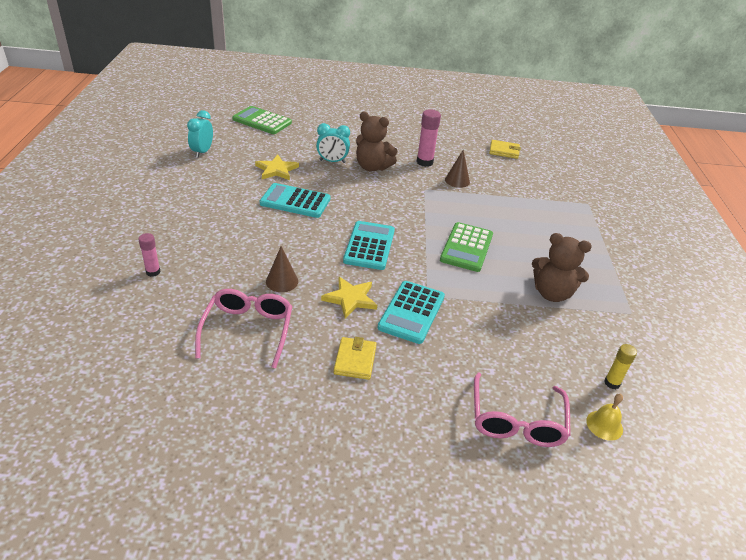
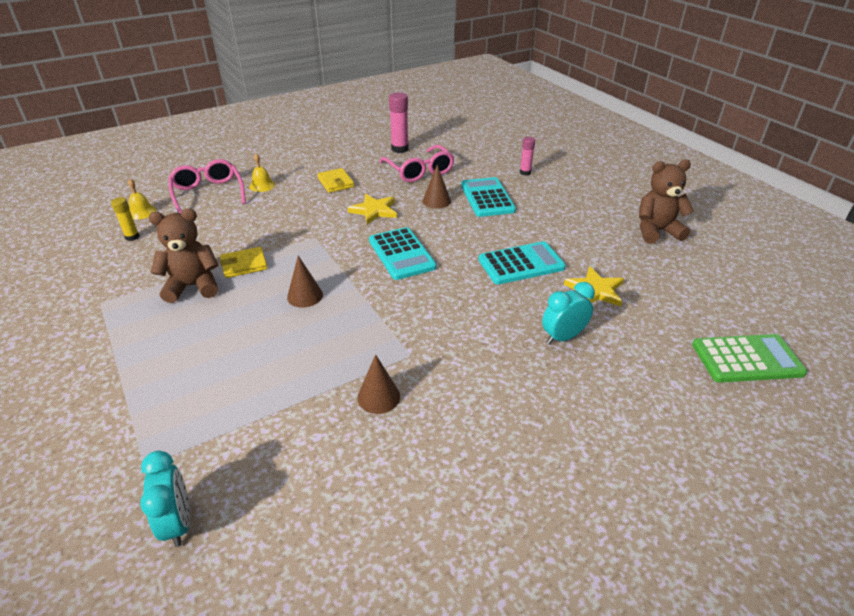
camera: 150 degrees right, 0 degrees up
turquoise clock [187,110,213,158] -> turquoise clock moved to [140,451,190,547]
brown teddy bear [356,112,397,171] -> brown teddy bear moved to [639,160,694,244]
turquoise calculator [378,281,445,344] -> turquoise calculator moved to [461,177,516,217]
pink glue stick [417,109,441,167] -> pink glue stick moved to [389,92,409,153]
green calculator [440,222,493,272] -> brown cone [287,256,323,308]
yellow wallet [489,140,521,159] -> yellow wallet moved to [220,247,268,278]
none -> yellow bell [249,154,275,192]

